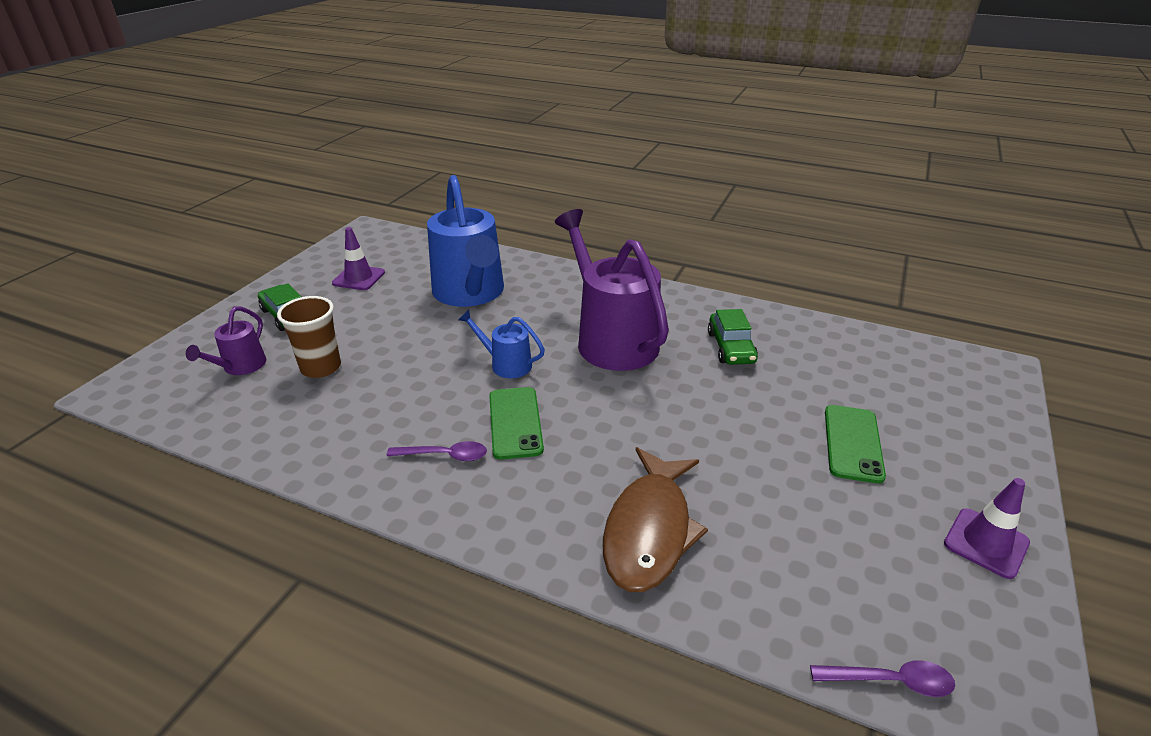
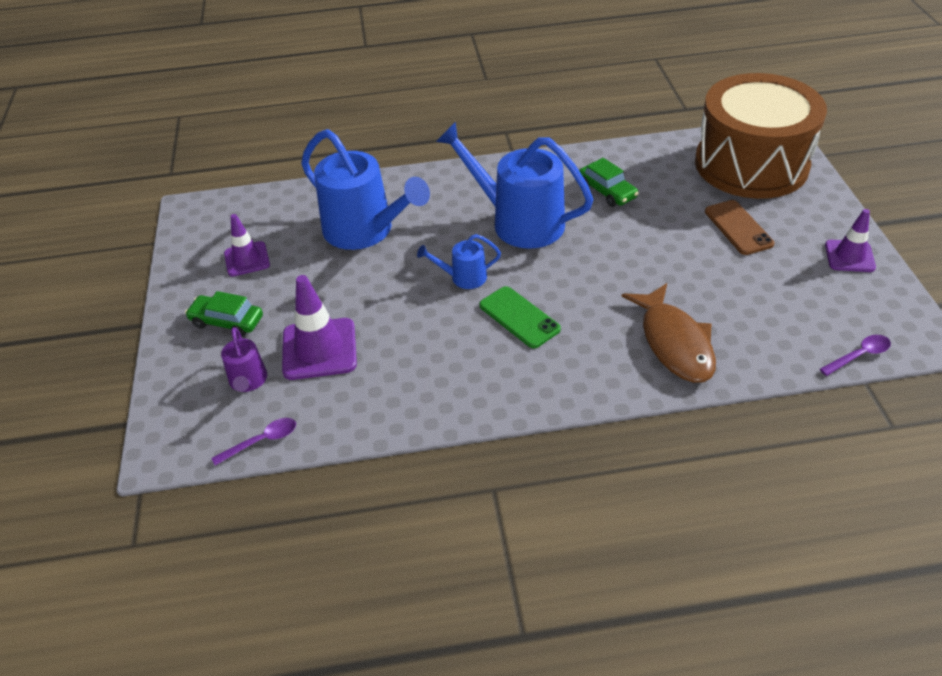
camera: 30 degrees left, 10 degrees up
brown cup [277,296,341,378] -> purple traffic cone [282,275,357,380]
purple spoon [387,441,487,461] -> purple spoon moved to [211,418,296,466]
purple watering can [555,209,669,371] -> blue watering can [436,122,594,249]
green phone [825,405,886,484] -> brown phone [705,200,774,255]
none -> brown drum [695,73,827,199]

